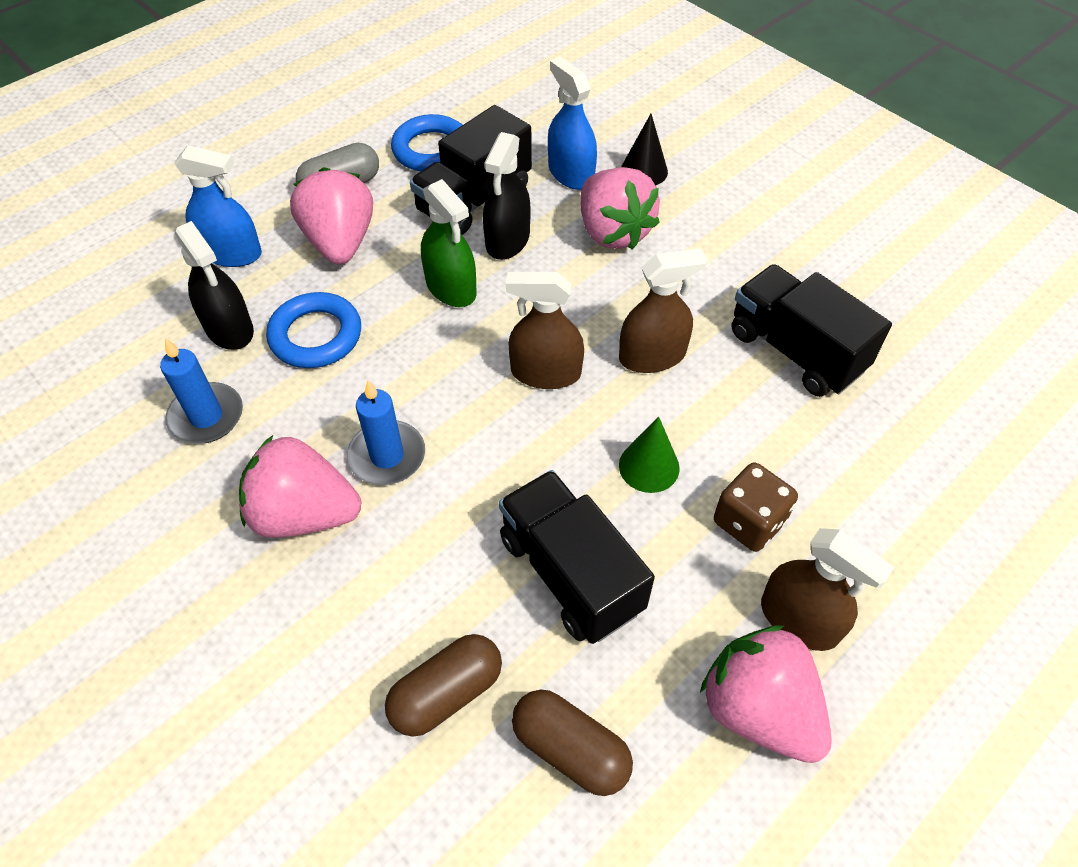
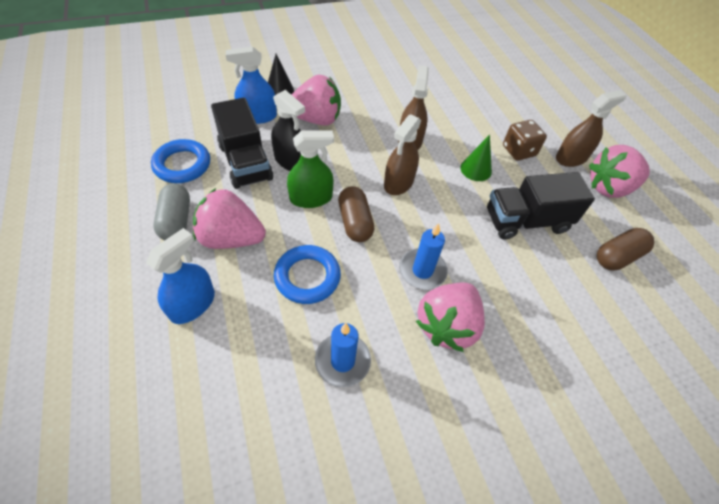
camera: 70 degrees left, 0 degrees up
black spray bottle [175,221,254,350] -> none
brown capsule [385,634,502,737] -> brown capsule moved to [338,186,374,242]
black truck [731,264,892,397] -> none

